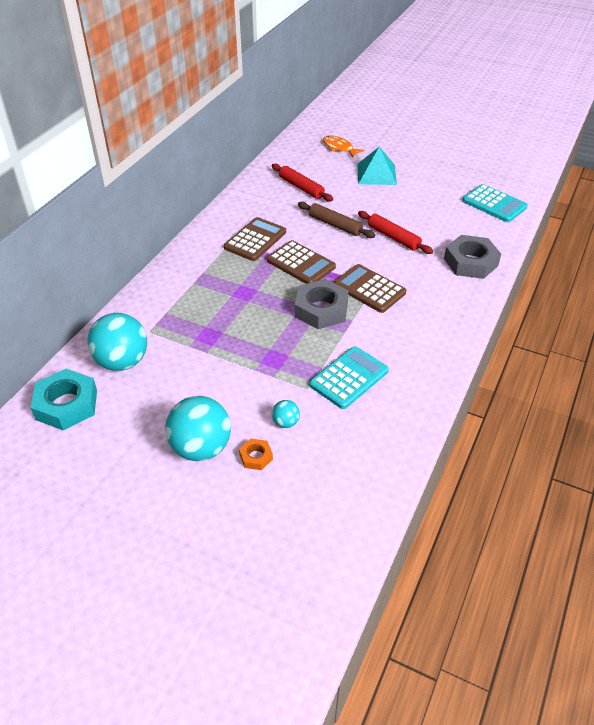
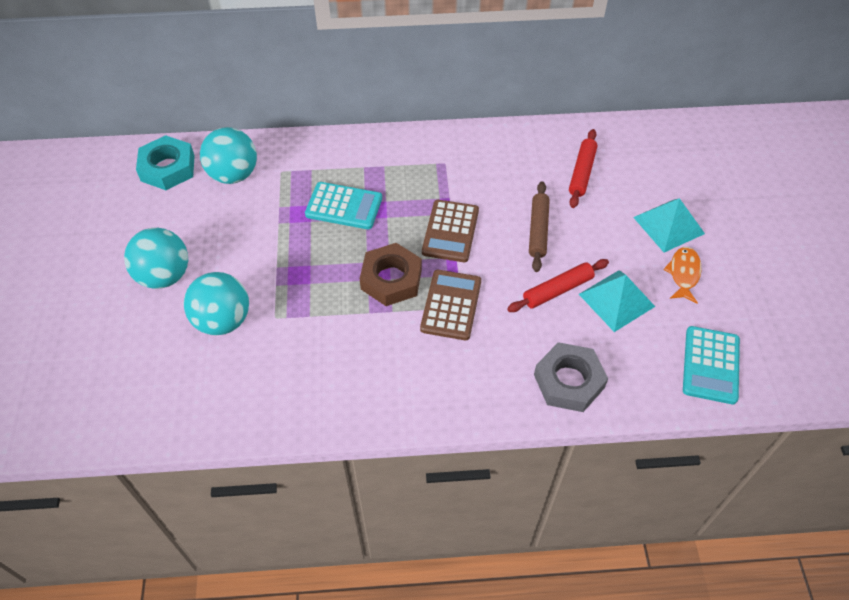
camera: 60 degrees right, 10 degrees up
brown calculator [224,217,286,261] -> none
orange nut [239,439,273,470] -> none
turquoise ball [272,400,300,428] -> turquoise ball [184,272,249,335], size x2.20
grey nut [295,279,349,329] -> brown nut [360,243,422,306]
turquoise calculator [309,347,389,409] -> turquoise calculator moved to [305,182,382,229]
orange fish [323,135,365,158] -> orange fish moved to [663,247,702,303]
red rolling pin [358,211,433,254] -> red rolling pin turned 45 degrees clockwise [507,259,609,312]
none -> turquoise pyramid [579,270,655,332]

